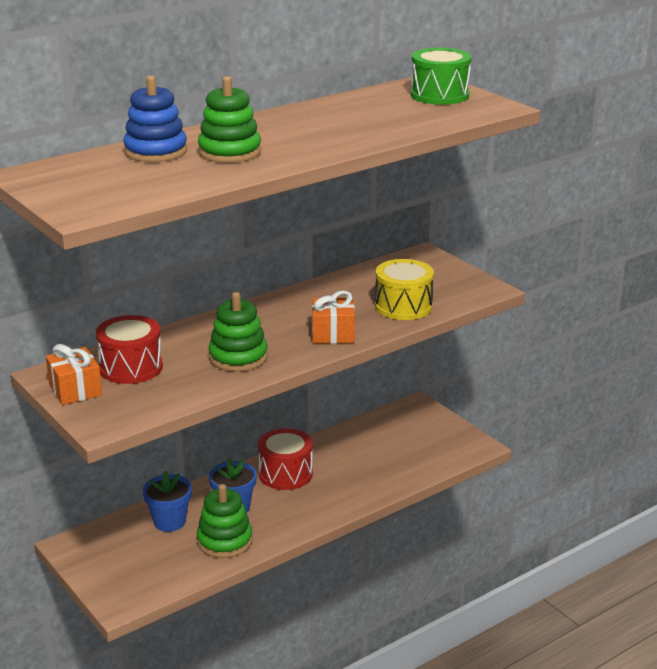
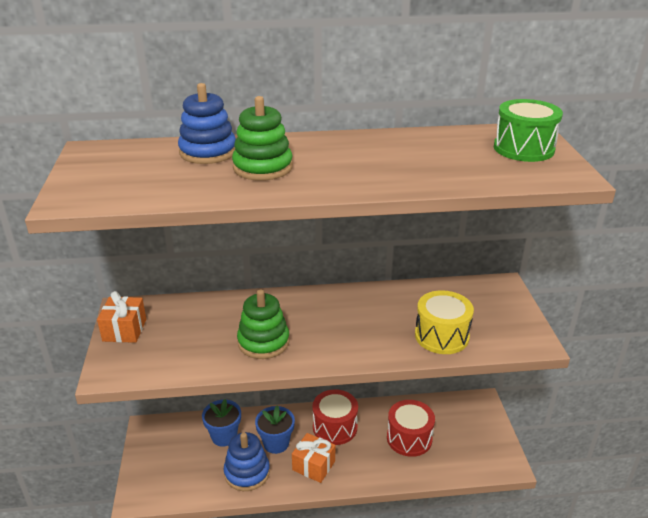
camera: 30 degrees right, 5 degrees up
red drum [96,315,163,384] -> red drum moved to [387,400,435,457]
green stacking toy [197,484,252,558] -> blue stacking toy [224,432,270,491]
orange gift [312,291,355,344] -> orange gift moved to [292,433,335,483]

